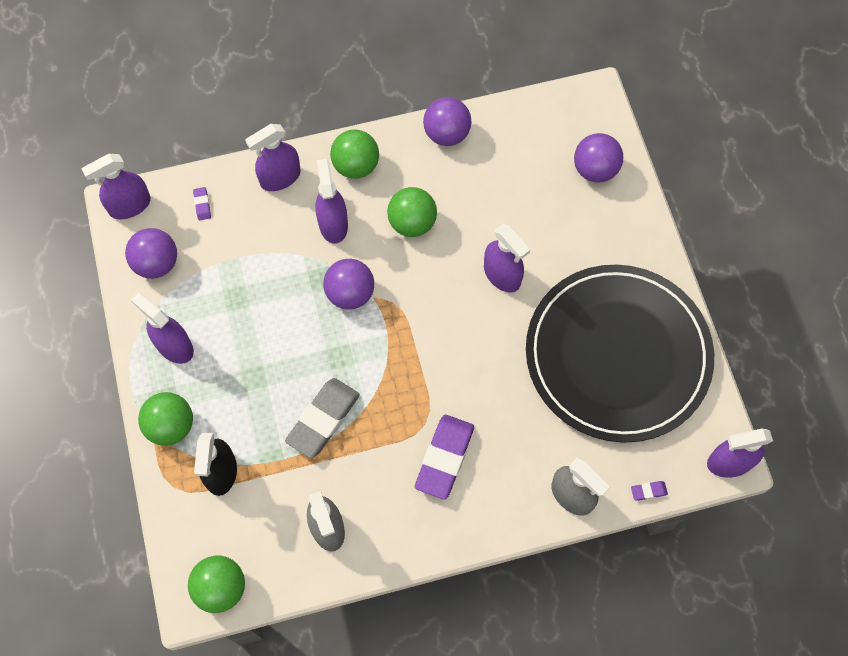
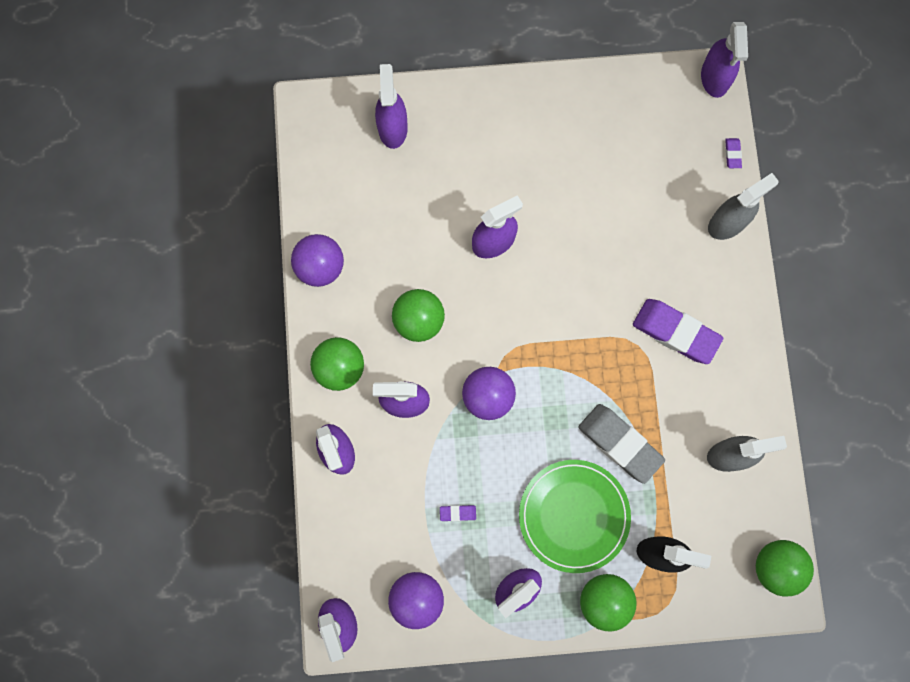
camera: 80 degrees left, 10 degrees up
purple eraser [193,187,211,220] -> purple eraser moved to [440,505,476,521]
black plate [526,265,714,443] -> none
purple ball [574,133,623,183] -> purple spray bottle [375,64,408,149]
none -> green plate [519,460,631,573]

